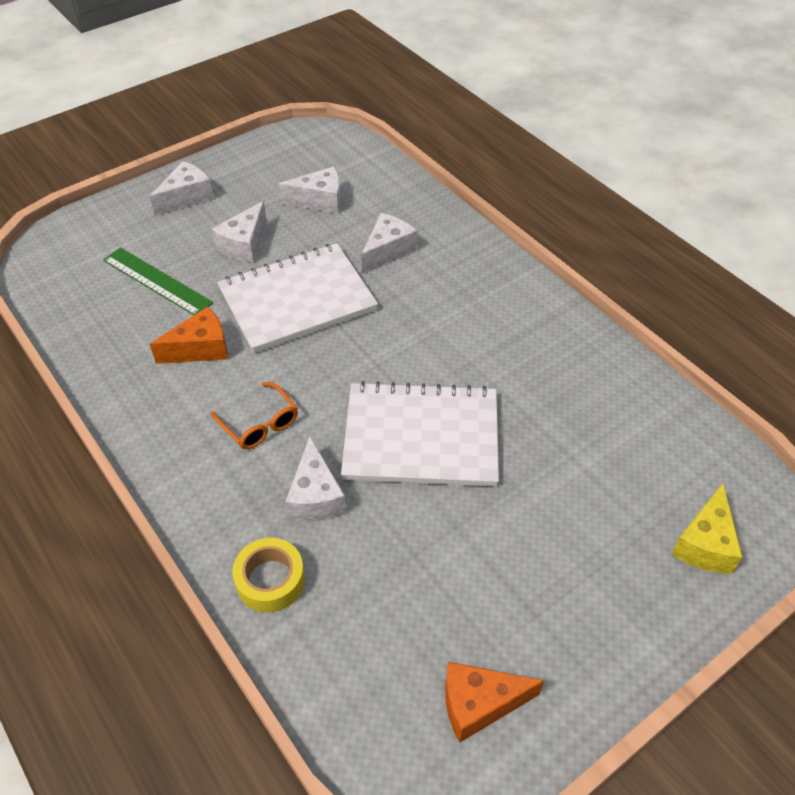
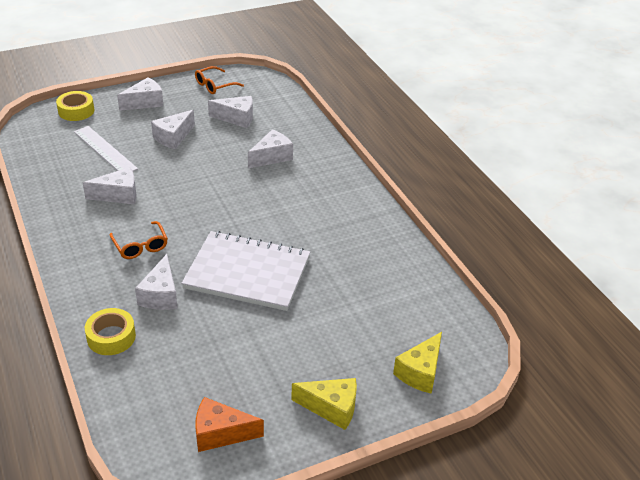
camera: 10 degrees right, 10 degrees down
green ruler [103,247,213,315] -> white ruler [74,126,138,171]
orange cheese [150,307,228,364] -> white cheese [83,167,137,205]
white notebook [217,243,378,353] -> none
none -> yellow tape [56,91,94,121]
none -> orange glasses [195,66,244,94]
none -> yellow cheese [291,378,357,430]

